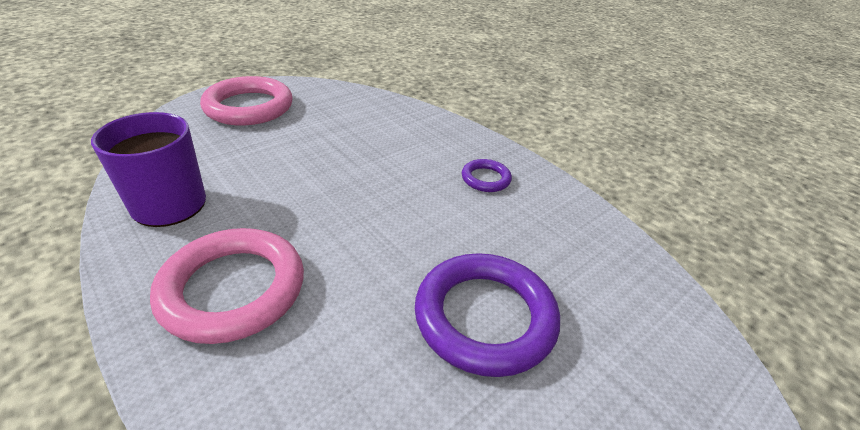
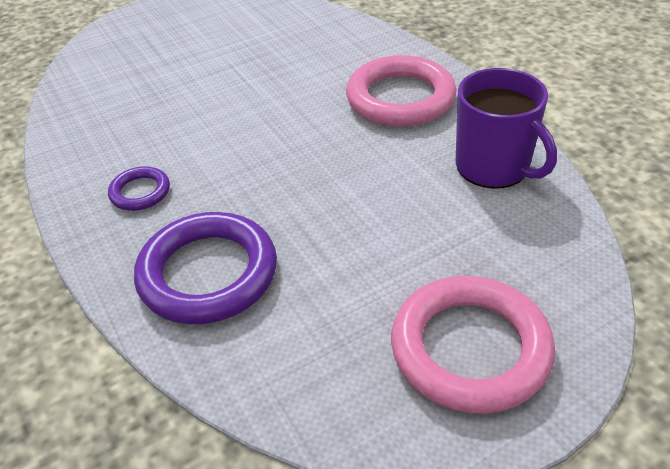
camera: 165 degrees left, 5 degrees up
purple ring [415,253,560,377] -> purple ring moved to [134,212,277,324]

